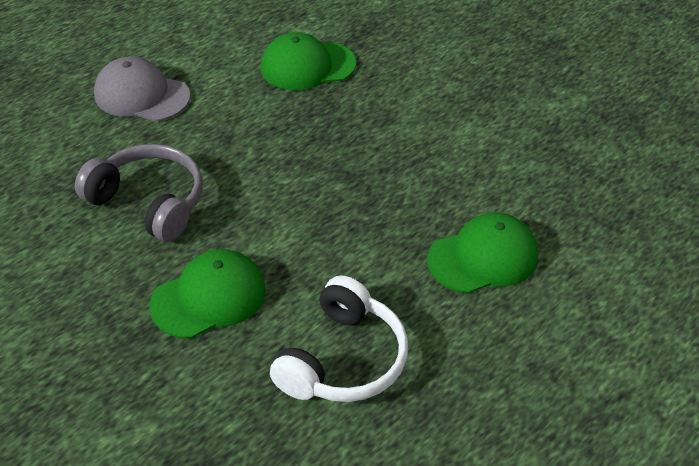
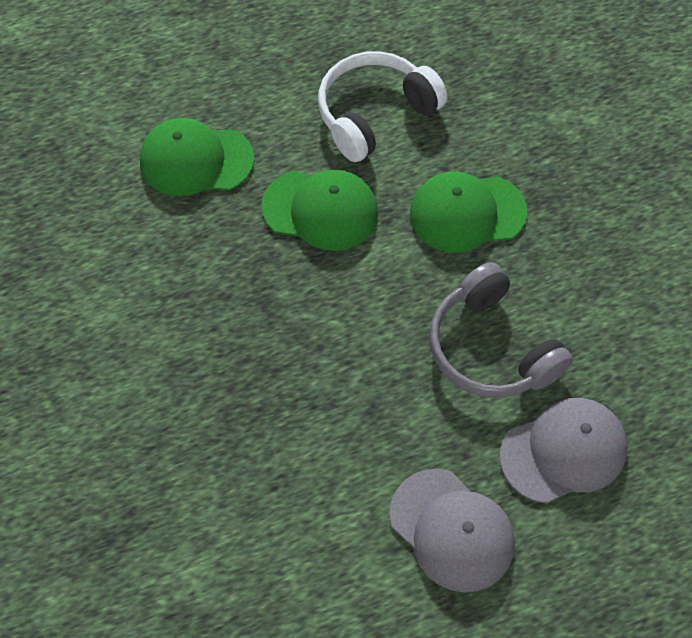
camera: 155 degrees left, 15 degrees up
green cap [261,33,356,90] -> green cap moved to [261,169,378,251]
none -> grey cap [499,398,628,504]

